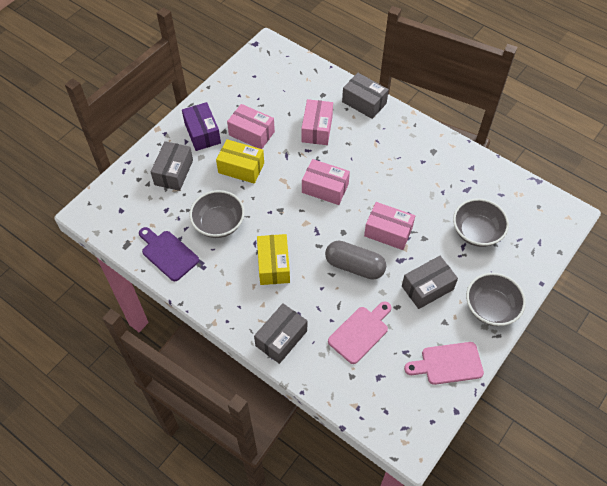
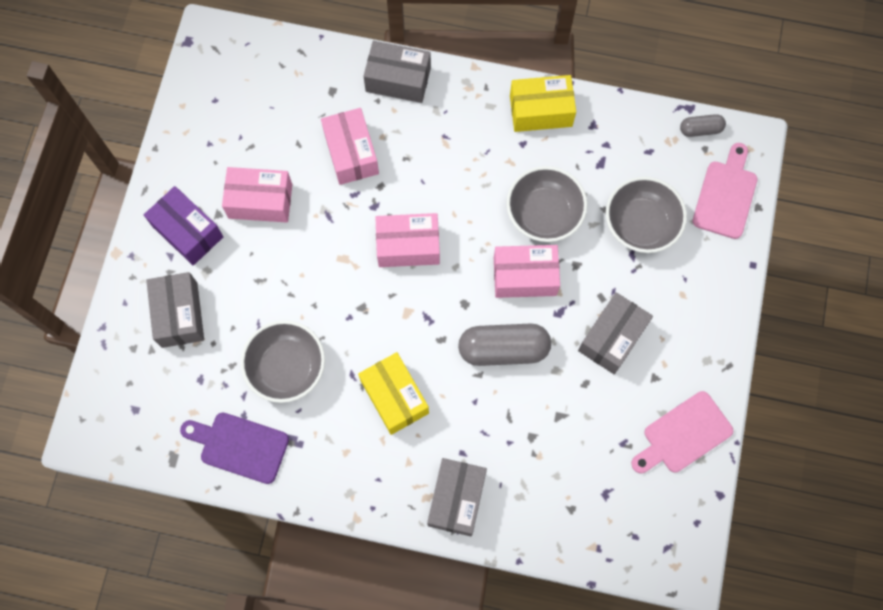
camera: 25 degrees left, 15 degrees up
yellow box [216,139,264,184] -> yellow box moved to [510,75,576,132]
pink cutting board [328,301,391,364] -> pink cutting board moved to [693,143,757,239]
grey bowl [466,273,526,326] -> grey bowl moved to [506,166,588,242]
none -> grey capsule [680,114,726,137]

